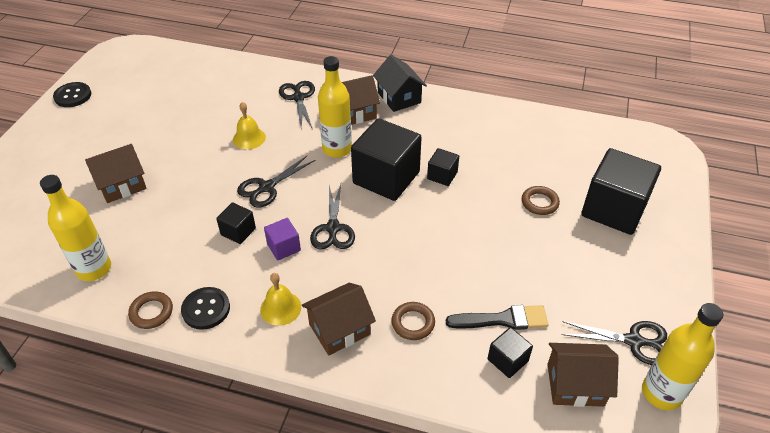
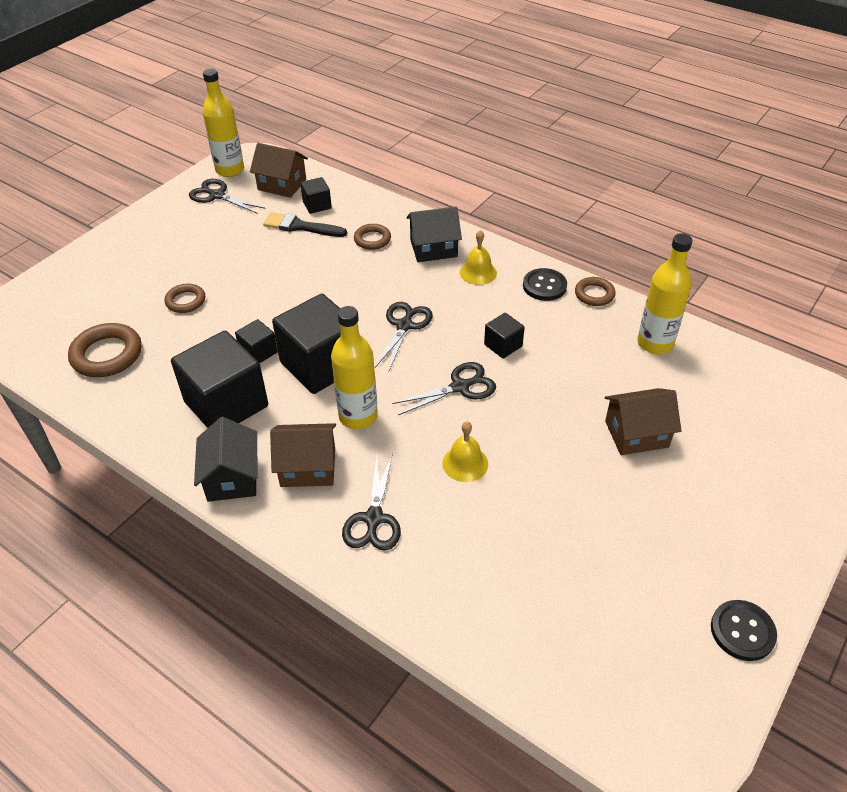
camera: 160 degrees left, 0 degrees up
purple cube [264,218,301,260] -> none
brown house [302,283,376,356] -> black house [406,207,462,262]
black cube [581,148,661,235] -> black cube moved to [171,331,268,428]
none -> brown ring [68,323,142,377]

